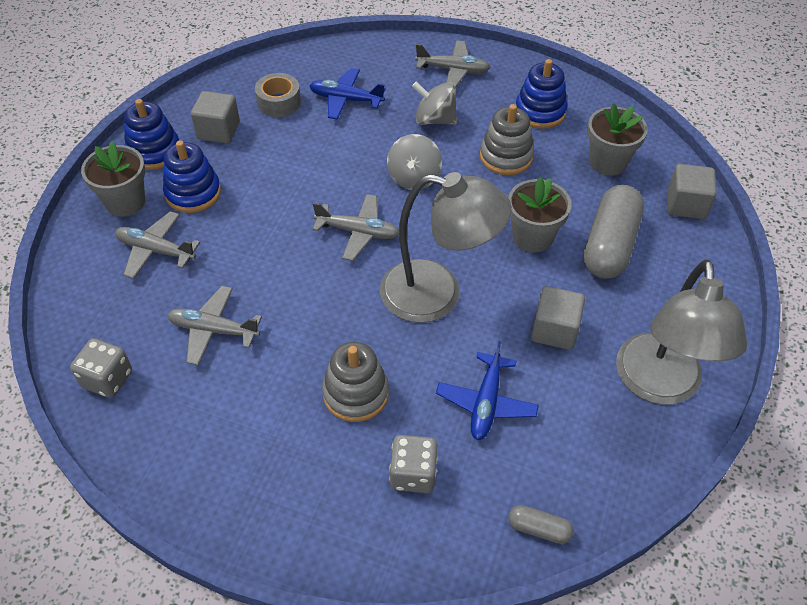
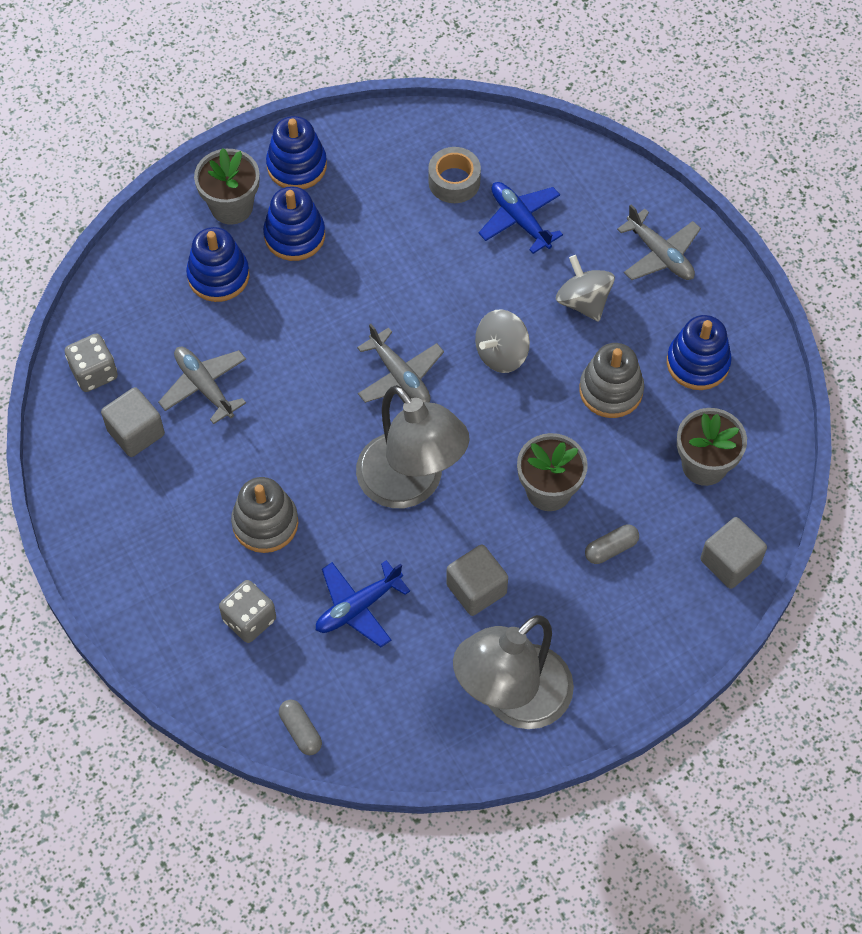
camera: 40 degrees right, 10 degrees up
grey plane [115,211,201,279] -> blue stacking toy [186,227,249,302]
grey cube [191,91,240,144] -> grey cube moved to [101,387,165,457]
grey capsule [583,185,644,279] -> grey capsule [585,525,639,564], size x0.46

